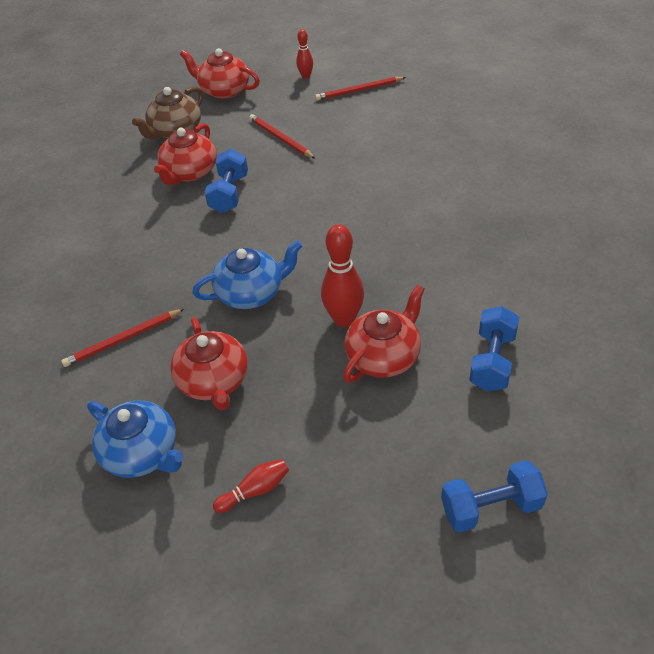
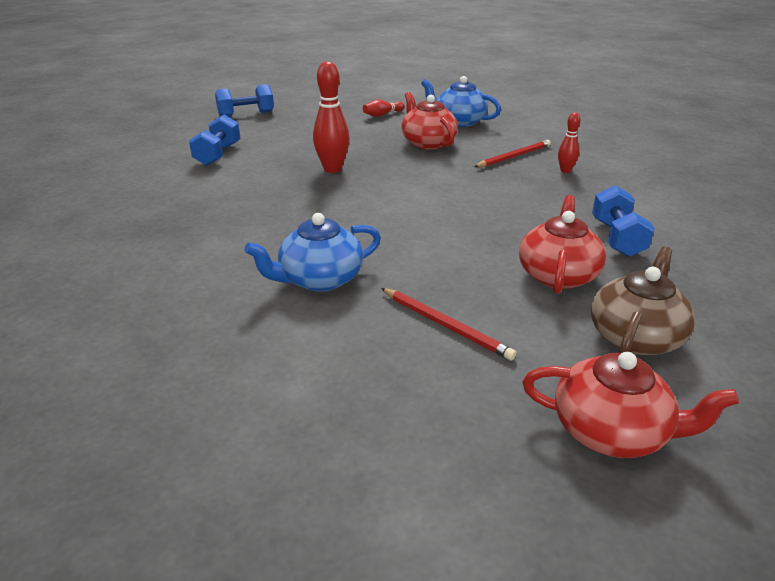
camera: 170 degrees right, 15 degrees down
blue teapot [192,240,302,309] -> blue teapot moved to [245,213,381,292]
blue dumbbell [205,149,248,213] -> blue dumbbell moved to [592,185,655,257]
red bowling pin [296,29,313,79] -> red bowling pin moved to [558,112,581,173]
red pencil [315,77,406,101] -> none
red teapot [343,285,425,383] -> none

